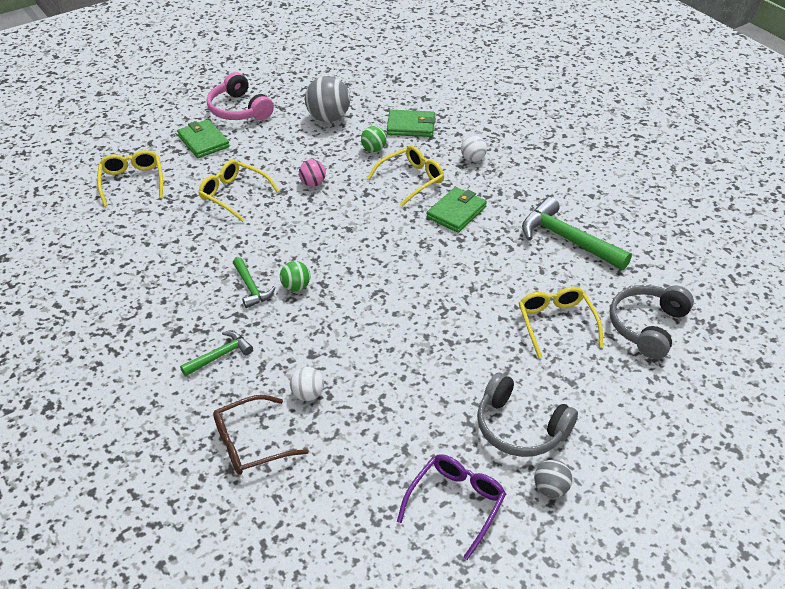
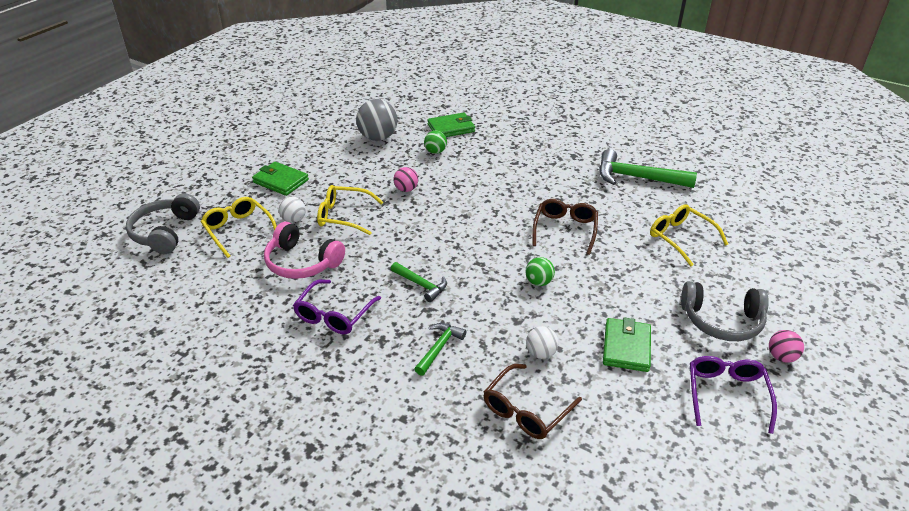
camera: 25 degrees left, 5 degrees down
pink headphones [207,72,274,120] -> pink headphones moved to [264,222,345,279]
green ball [280,261,310,291] -> green ball moved to [526,257,555,286]
yellow glasses [367,146,444,207] -> none
green wallet [427,187,487,233] -> green wallet moved to [603,317,651,372]
white ball [461,136,487,162] -> white ball moved to [279,197,306,223]
grey ball [534,459,572,498] -> pink ball [769,330,804,363]
grey headphones [610,285,694,359] -> grey headphones moved to [126,193,200,254]
none -> purple glasses [293,279,381,334]
none -> brown glasses [532,199,598,255]

